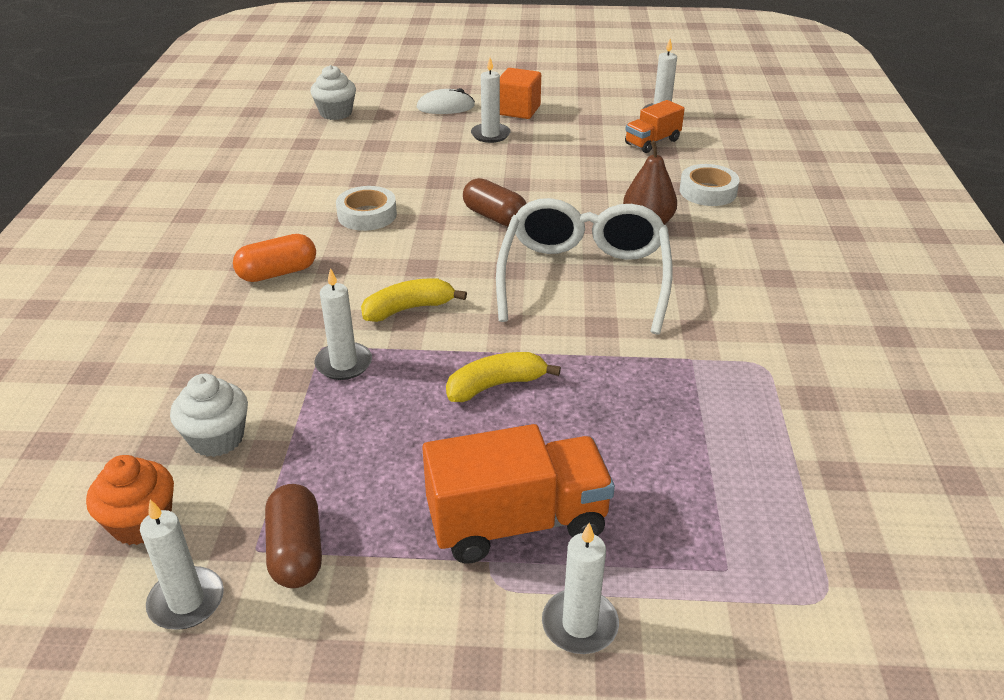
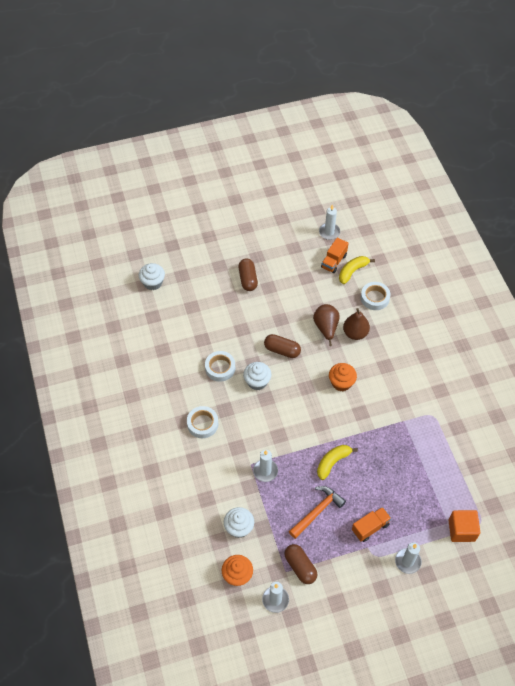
camera: 20 degrees left, 20 degrees up
orange capsule [233,234,316,282] -> white tape [187,406,218,438]
yellow banana [361,278,467,322] -> yellow banana moved to [339,256,375,284]
white mouse [417,88,475,114] -> none
orange truck [422,424,615,564] -> orange truck [352,507,392,542], size x0.58
white candle [471,58,510,143] -> brown capsule [238,258,258,291]
white glasses [496,198,673,335] -> orange cupcake [329,363,357,391]
orange cube [500,68,541,119] -> orange cube moved to [448,510,480,542]
none -> white cupcake [243,362,271,390]
none -> orange hammer [289,486,346,539]
none -> brown pear [313,304,340,346]

